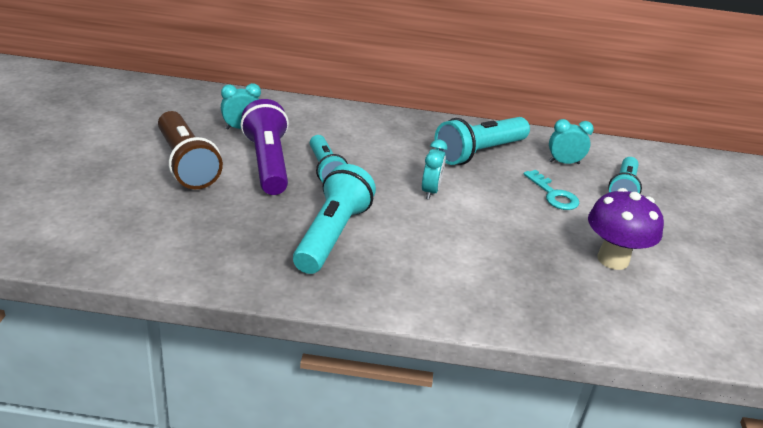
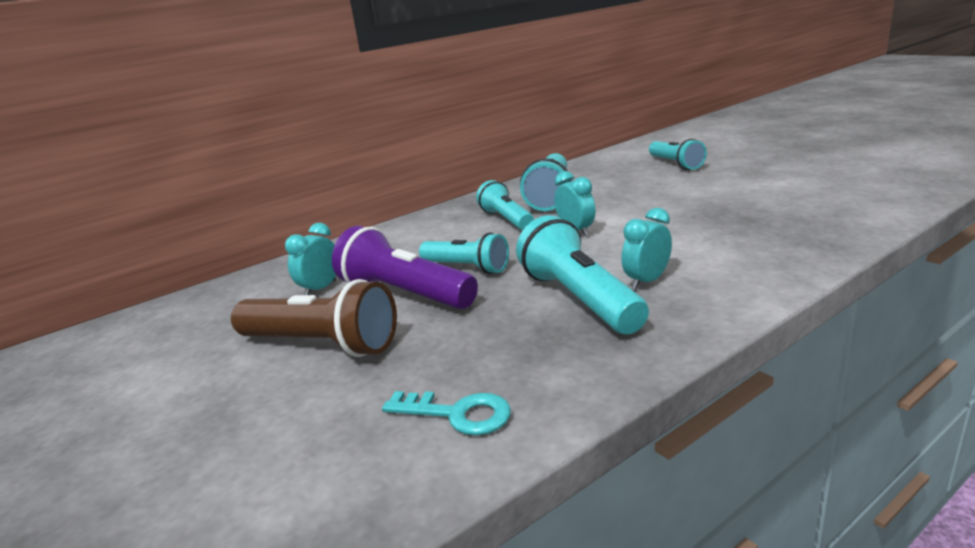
camera: 35 degrees left, 10 degrees down
turquoise key [523,170,579,210] -> turquoise key moved to [382,391,511,435]
turquoise clock [549,119,594,164] -> turquoise clock moved to [621,208,672,290]
purple mushroom [588,188,664,270] -> none
none -> turquoise flashlight [476,180,534,230]

